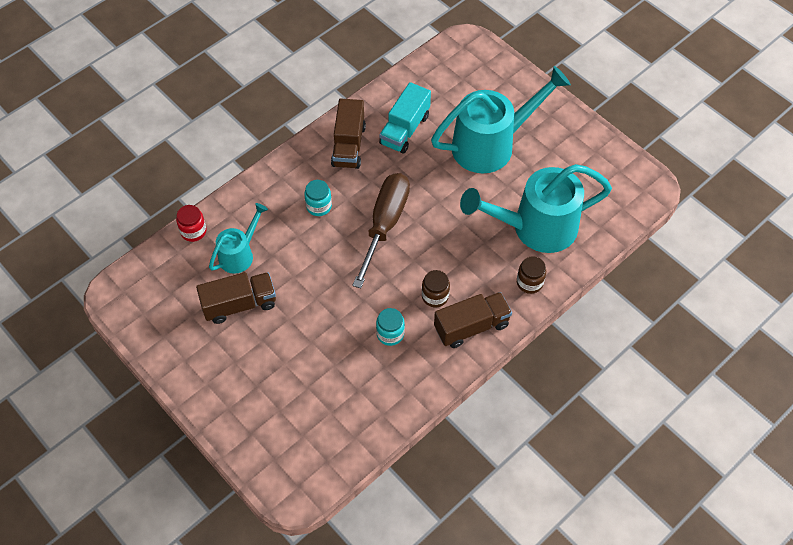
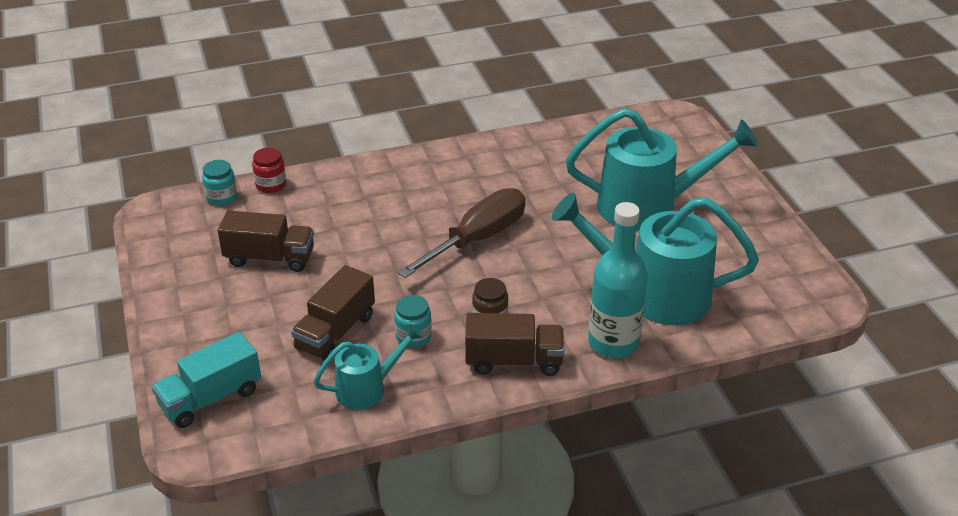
camera: 25 degrees right, 20 degrees down
turquoise watering can [209,203,268,274] -> turquoise watering can moved to [313,324,424,410]
turquoise jar [304,180,332,216] -> turquoise jar moved to [202,160,237,206]
brown truck [331,98,366,169] -> brown truck moved to [291,265,375,361]
turquoise truck [379,82,431,154] -> turquoise truck moved to [152,332,261,428]
brown jar [517,256,546,294] -> turquoise bottle [588,202,648,358]

